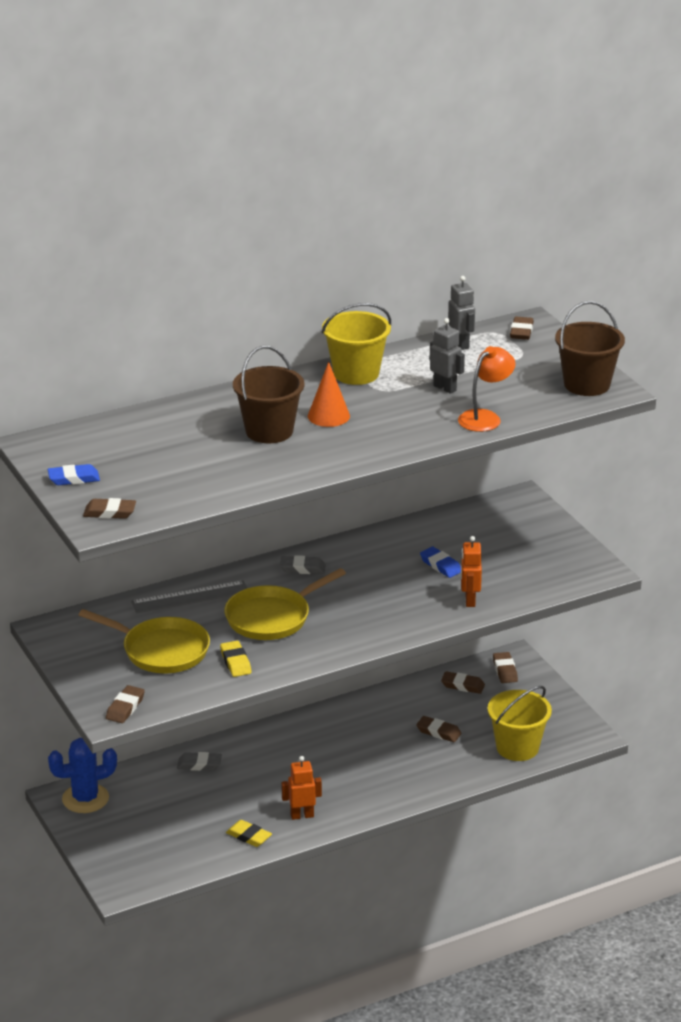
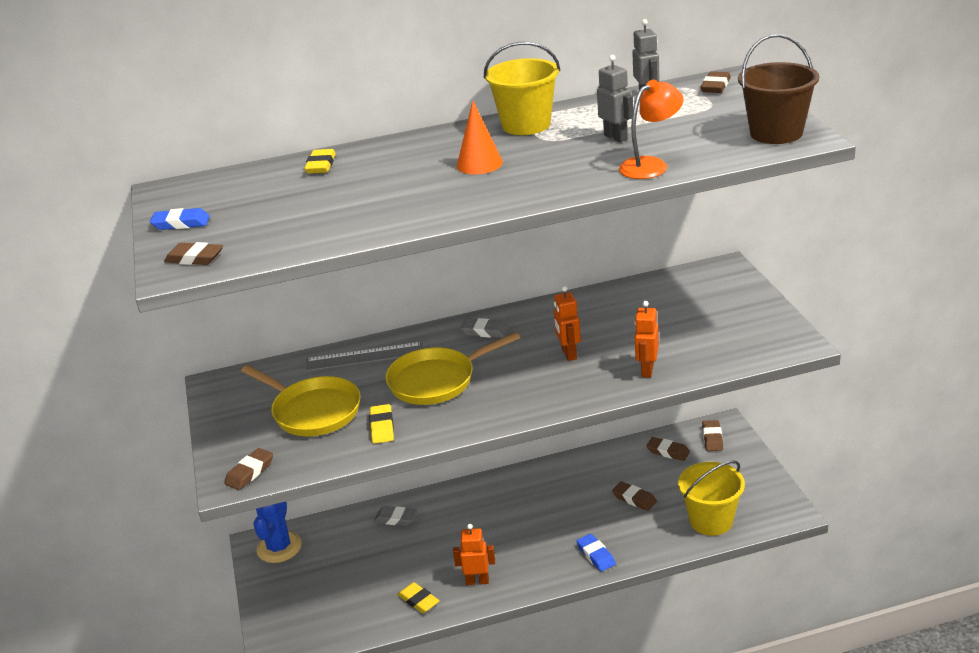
camera: 15 degrees right, 0 degrees up
blue cactus [48,738,117,813] -> blue cactus turned 75 degrees counterclockwise [254,502,302,563]
brown bucket [233,346,304,443] -> none
blue eraser [420,547,461,578] -> blue eraser moved to [576,534,616,572]
none -> yellow eraser [304,149,336,174]
none -> orange robot [554,286,581,361]

